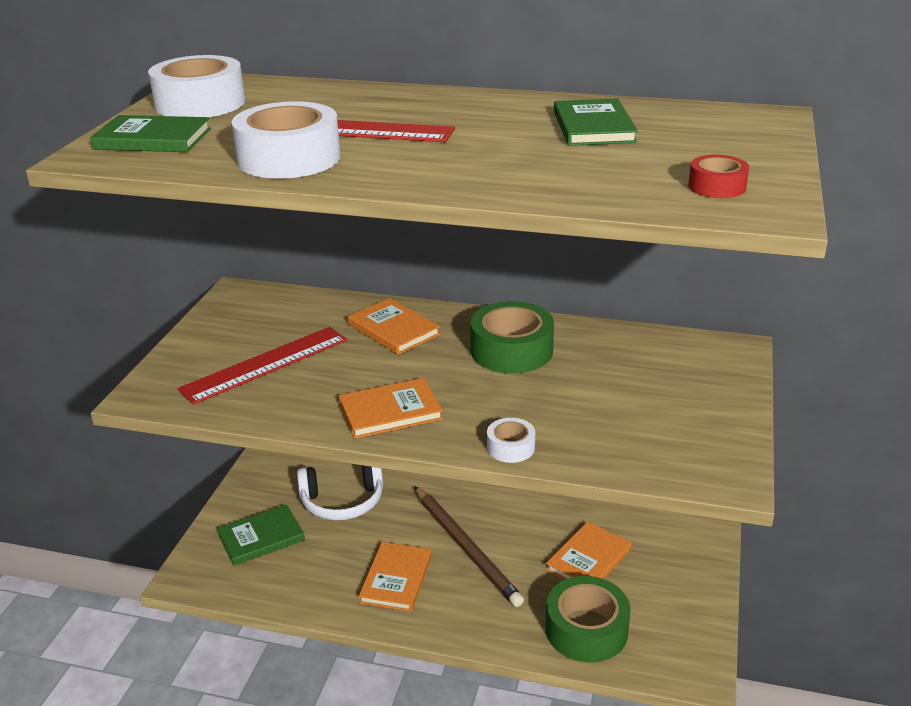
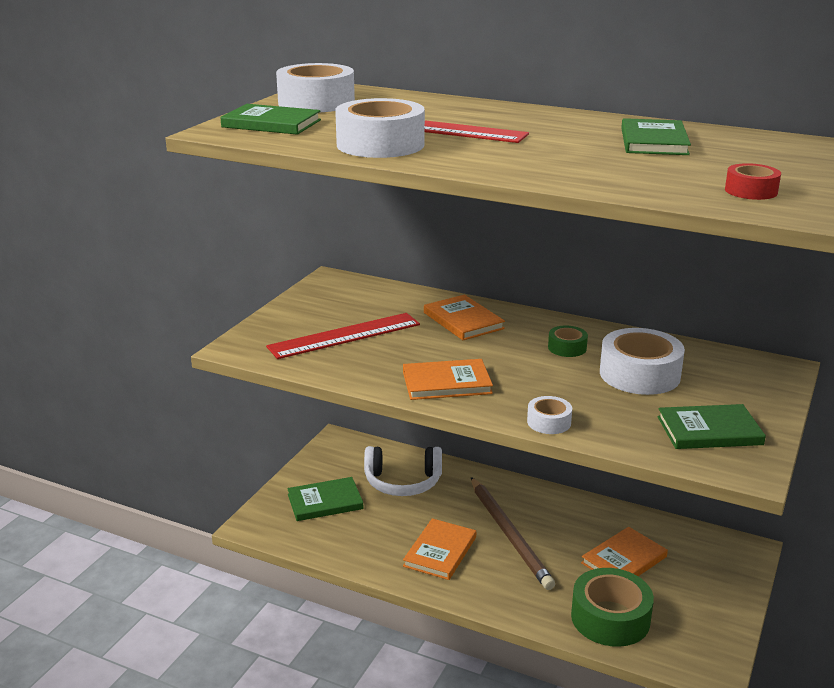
camera: 10 degrees right, 5 degrees down
green tape [470,301,554,373] -> green tape [548,326,588,357], size x0.51
none -> white tape [600,328,685,395]
none -> green book [658,404,766,449]

